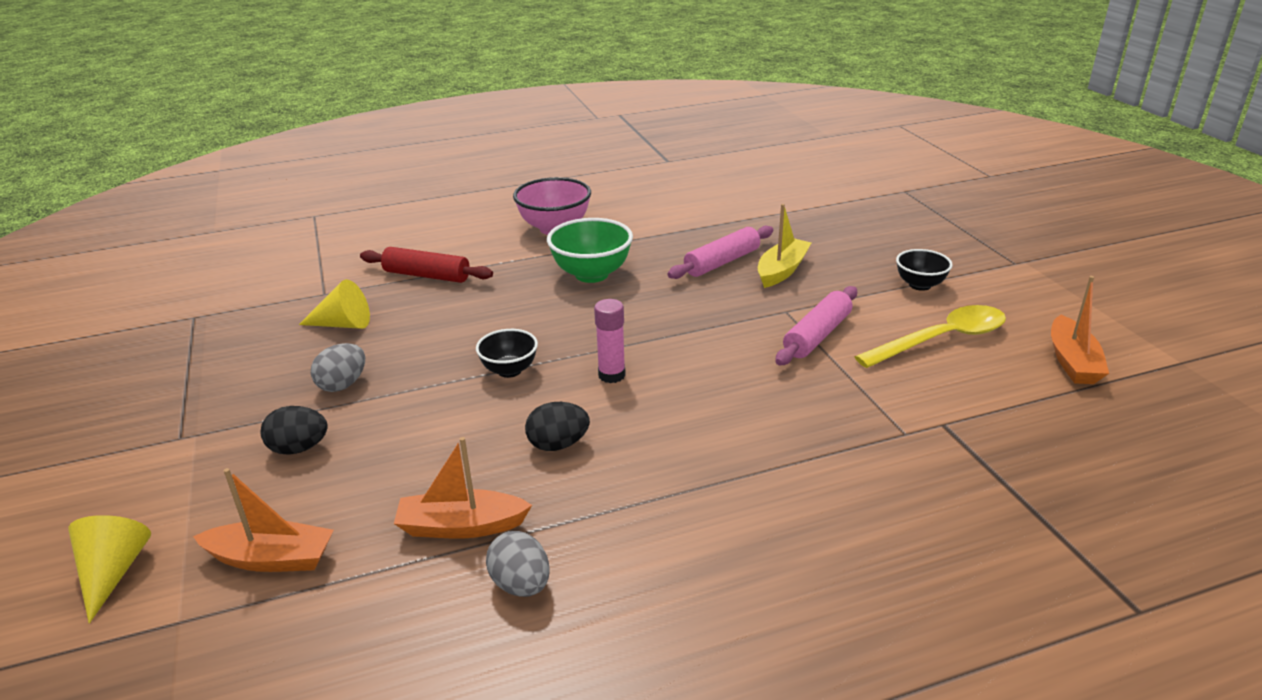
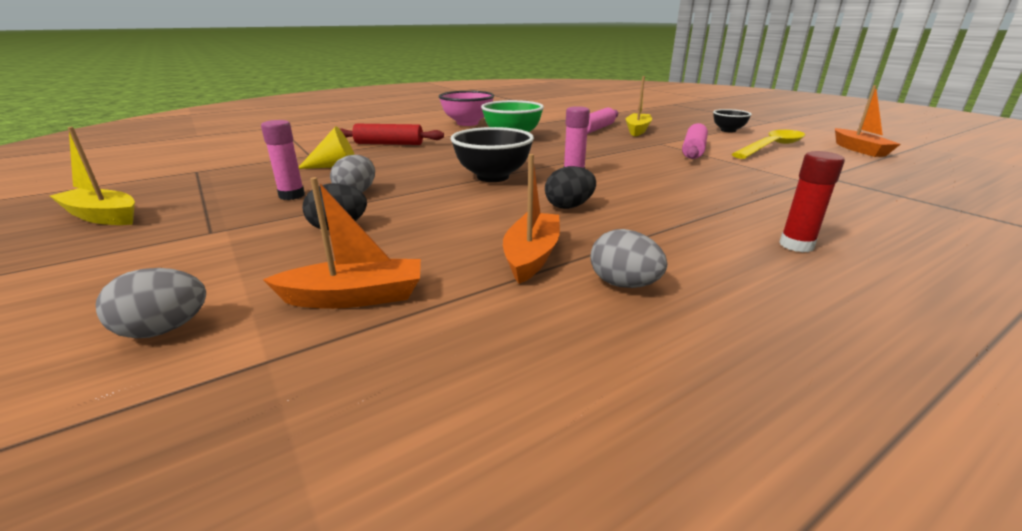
camera: 15 degrees left, 5 degrees down
yellow cone [68,515,151,624] -> grey egg [96,268,206,338]
orange boat [394,437,532,539] -> orange boat turned 120 degrees clockwise [503,154,560,284]
black bowl [476,329,538,378] -> black bowl [451,127,534,182], size x1.63
none -> yellow boat [50,127,135,225]
none -> pink glue stick [261,120,305,200]
none -> red glue stick [779,151,845,252]

